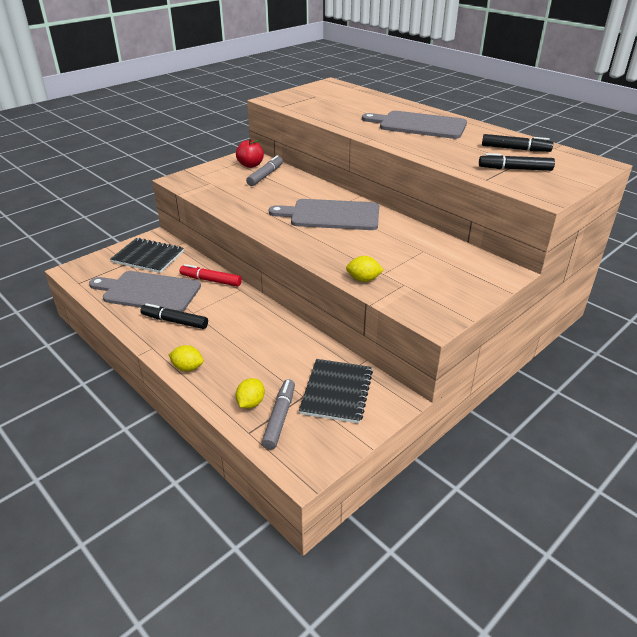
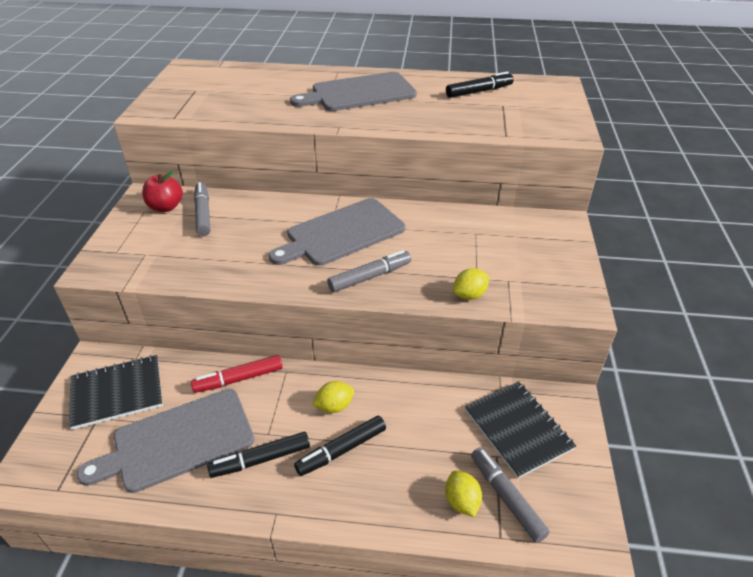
camera: 40 degrees left, 5 degrees up
yellow lemon [169,345,203,371] -> yellow lemon moved to [312,381,354,413]
black marker [479,153,555,171] -> black marker moved to [294,416,386,476]
none -> grey marker [327,250,411,292]

